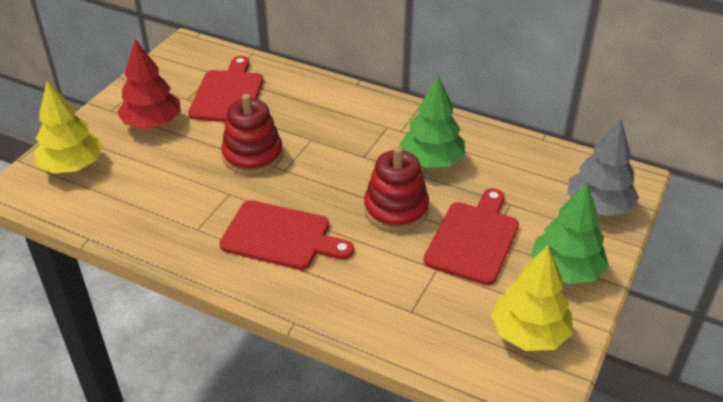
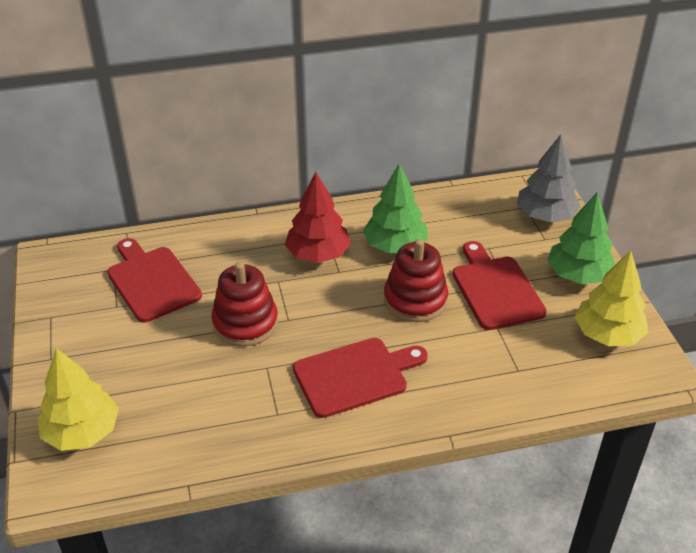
camera: 40 degrees left, 0 degrees up
red tree [117,39,181,129] -> red tree moved to [285,172,351,263]

